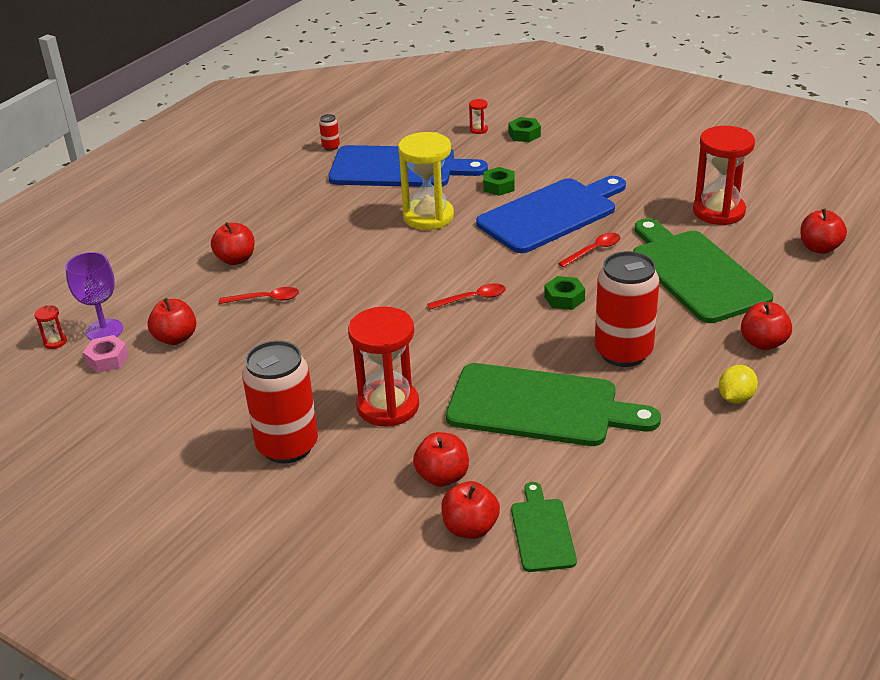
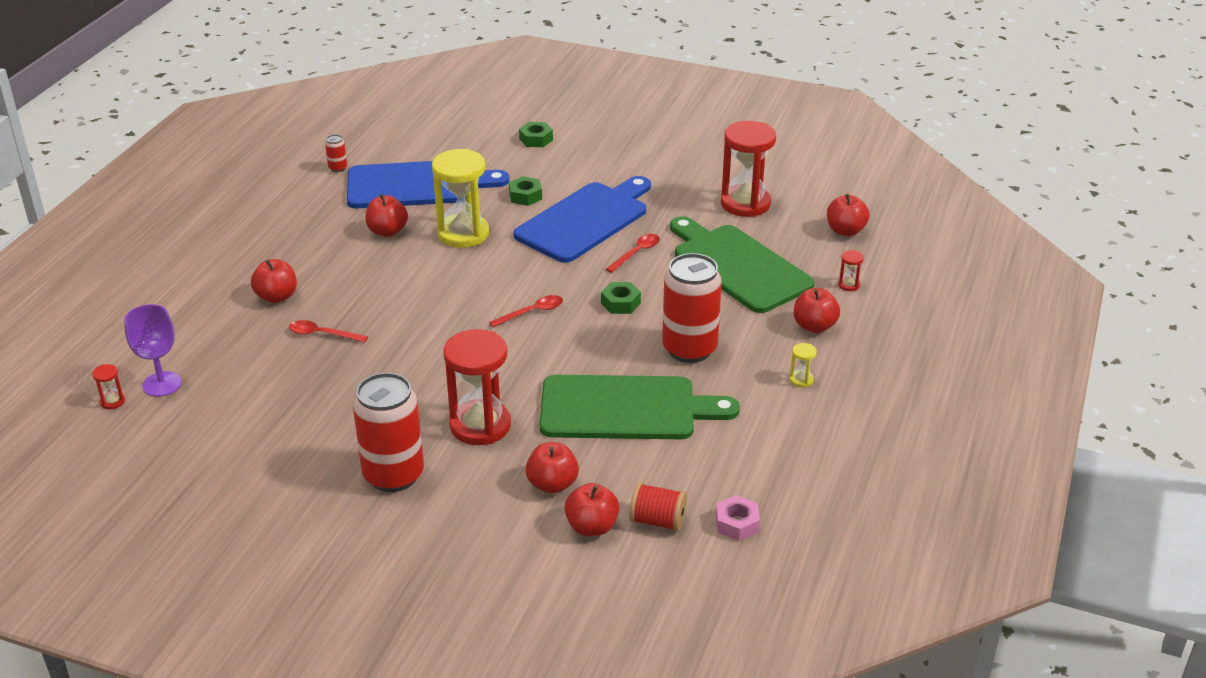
camera: 15 degrees left, 0 degrees up
pink nut [83,335,129,373] -> pink nut moved to [716,495,760,541]
red apple [148,298,196,345] -> red apple moved to [365,194,408,237]
red spoon [219,287,299,304] -> red spoon turned 150 degrees counterclockwise [289,320,368,342]
red hourglass [469,99,488,134] -> red hourglass moved to [838,250,864,291]
green cutting board [511,482,577,572] -> red spool [629,483,687,531]
yellow lemon [719,365,758,404] -> yellow hourglass [790,343,817,387]

